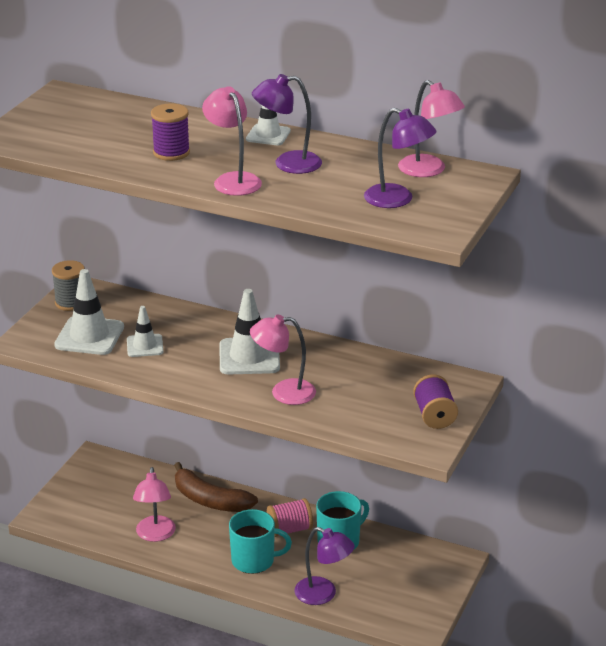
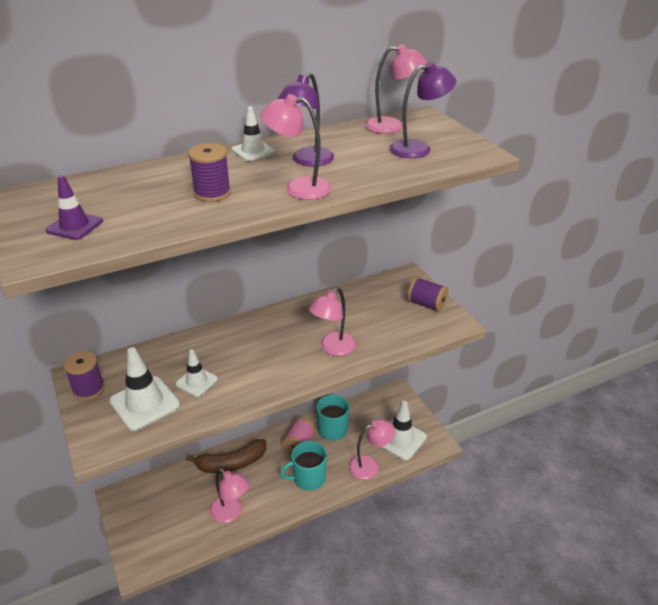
camera: 50 degrees left, 5 degrees up
grey spool [52,260,85,311] -> purple spool [63,351,105,400]
white traffic cone [220,289,280,374] -> white traffic cone moved to [381,401,427,461]
turquoise mug [229,509,292,574] -> turquoise mug turned 150 degrees counterclockwise [280,441,327,491]
purple lamp [294,527,355,605] -> pink lamp [349,419,395,480]
none -> purple traffic cone [45,175,103,240]

